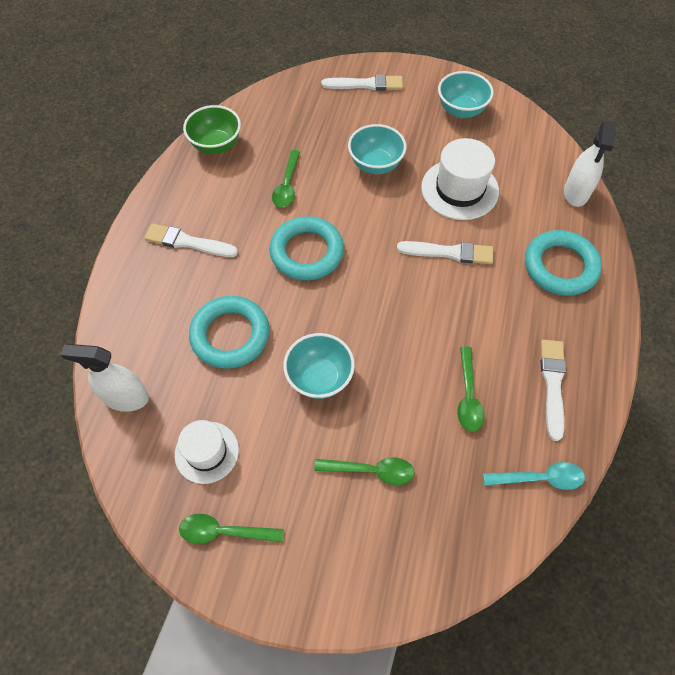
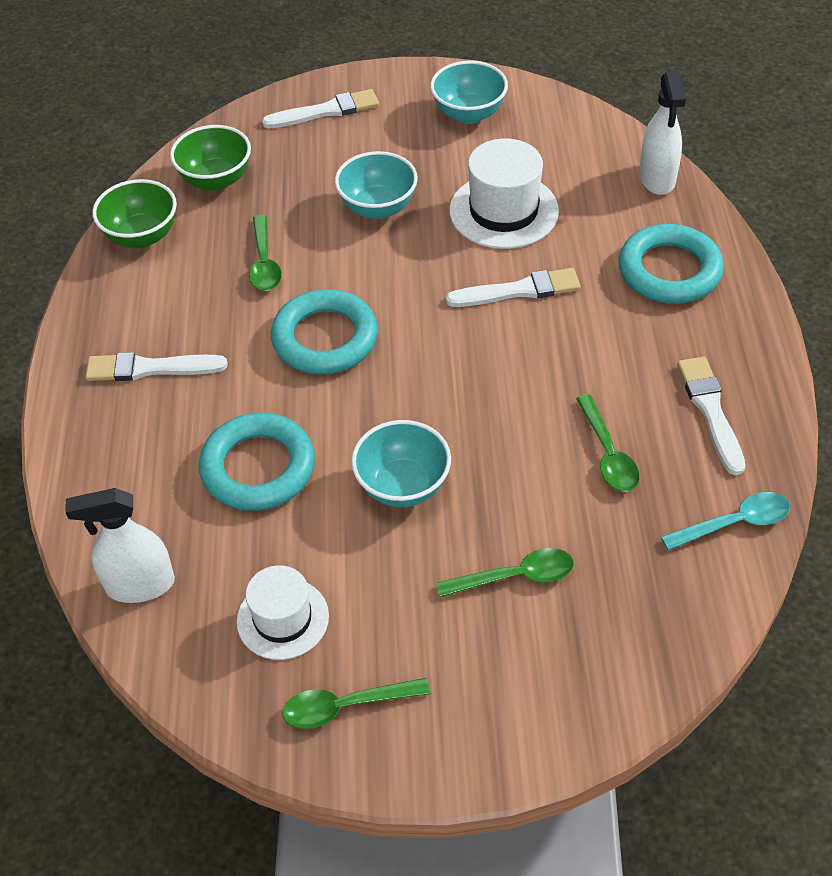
camera: 15 degrees left, 10 degrees down
none -> green bowl [170,125,251,191]

